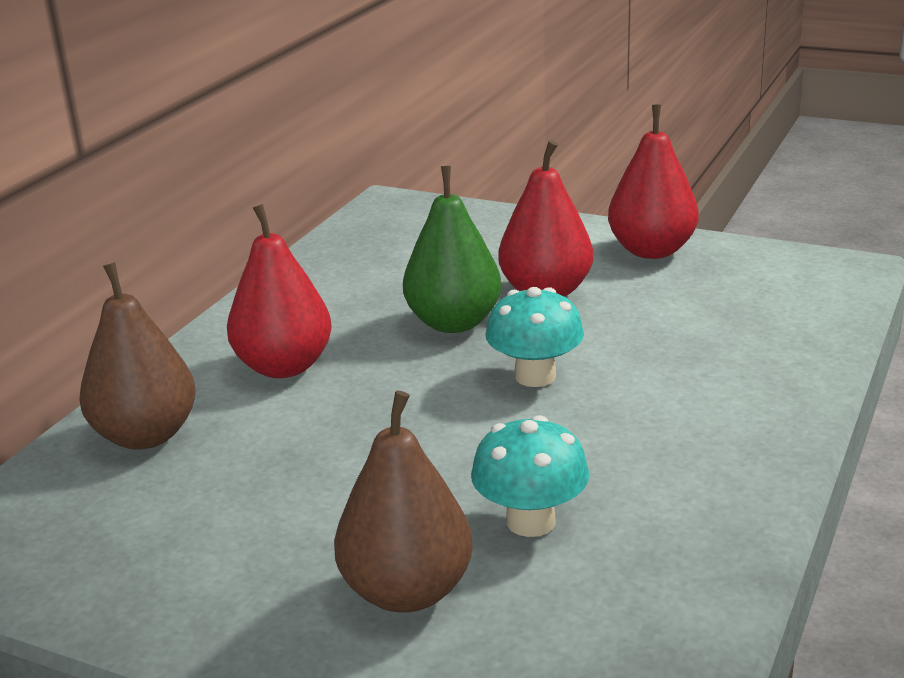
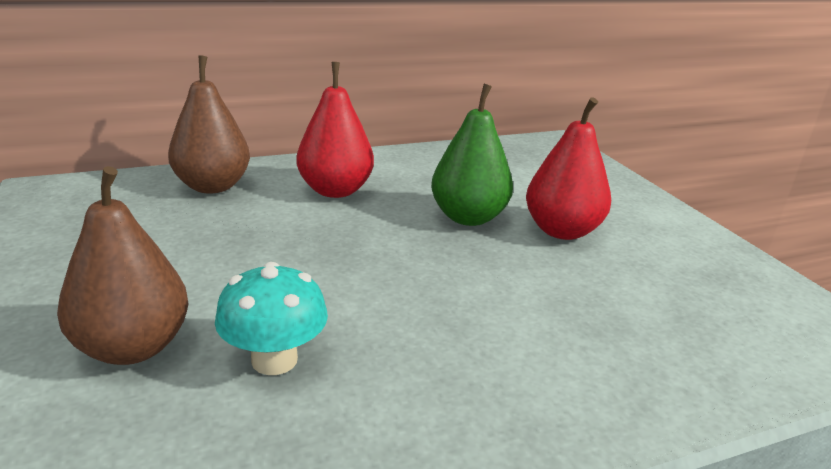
camera: 40 degrees right, 0 degrees up
turquoise mushroom [486,287,584,387] -> none
red pear [608,105,698,259] -> none

